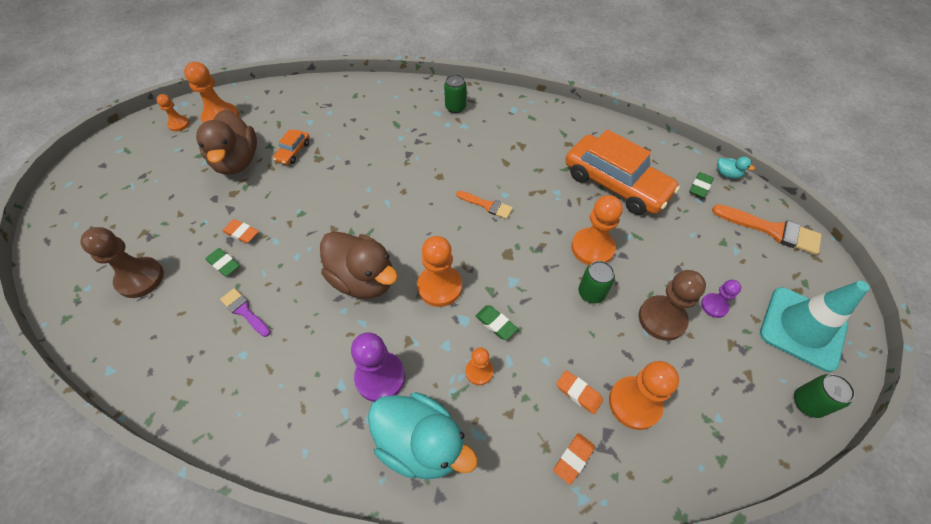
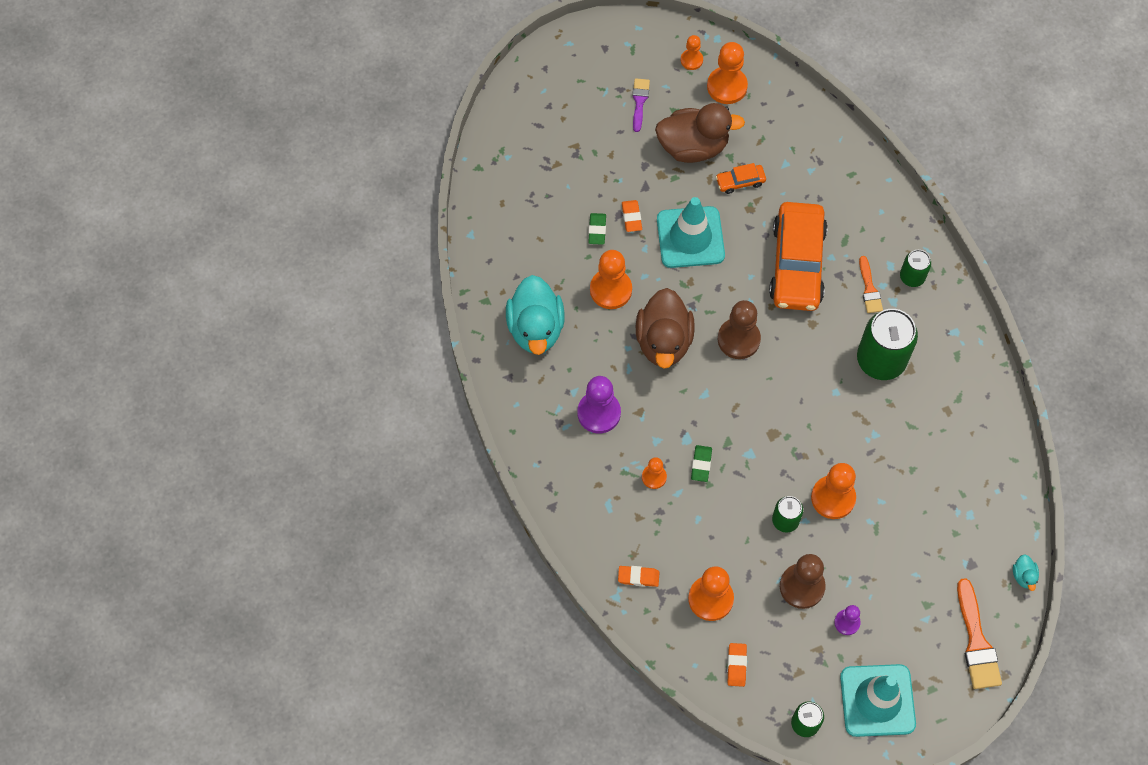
camera: 55 degrees right, 10 degrees up
brown pawn [80,227,164,298] -> brown pawn moved to [718,300,761,359]
brown duck [196,110,257,174] -> brown duck turned 135 degrees counterclockwise [655,103,745,163]
purple brush [220,288,270,337] -> purple brush moved to [632,78,650,132]
turquoise duck [368,392,478,480] -> turquoise duck moved to [506,275,565,355]
orange pawn [417,236,462,307] -> orange pawn moved to [590,250,632,309]
orange brush [456,191,513,219] -> orange brush moved to [859,256,883,313]
orange eraser [556,370,603,414] -> orange eraser moved to [727,643,747,687]
orange car [565,129,680,215] -> orange car moved to [769,202,828,311]
green eraser [689,172,714,198] -> none
none -> turquoise traffic cone [657,197,725,268]
none -> green can [857,309,918,380]

